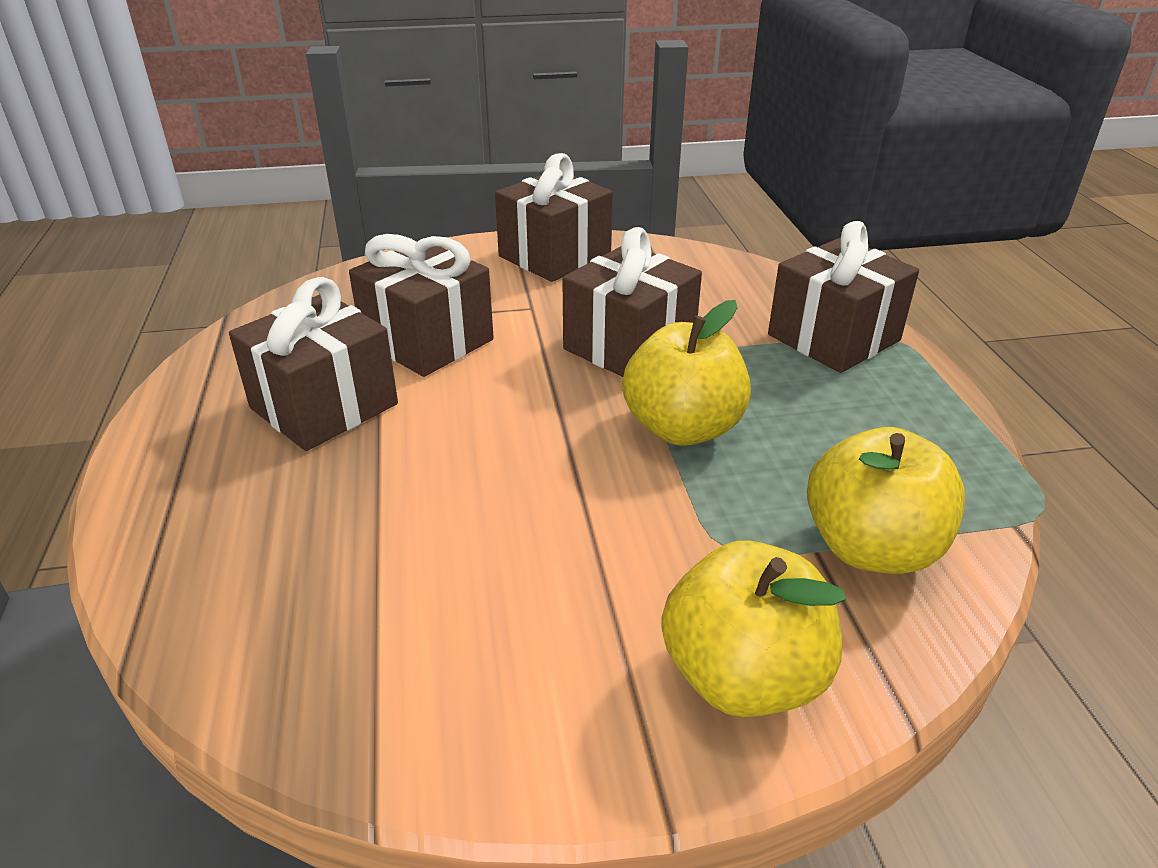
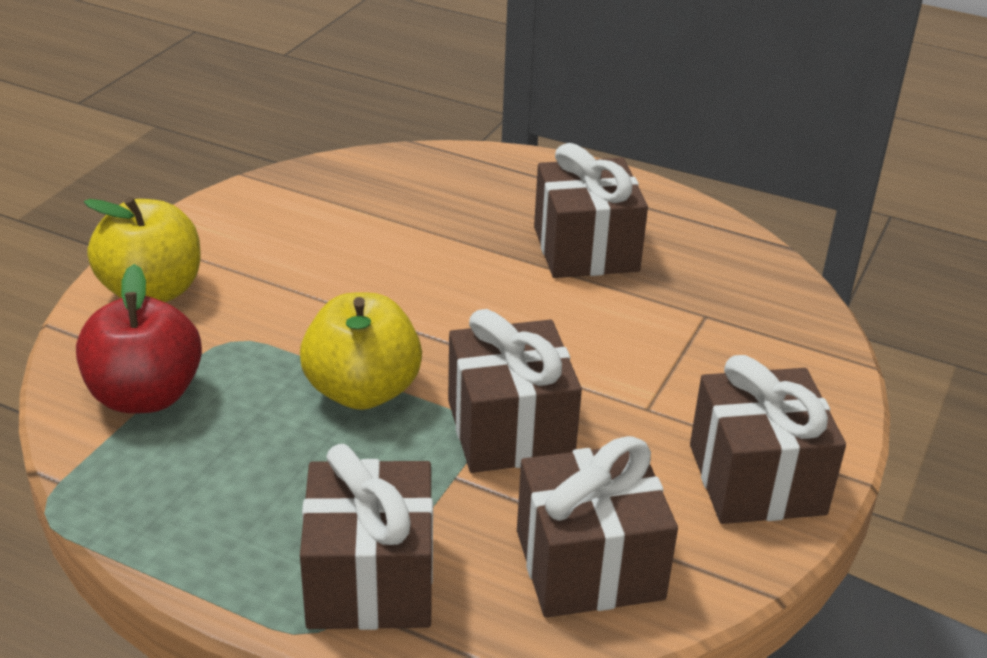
camera: 125 degrees right, 0 degrees up
brown gift [349,234,494,377] -> brown gift moved to [517,436,678,618]
yellow apple [807,427,965,574] -> red apple [76,264,202,414]

